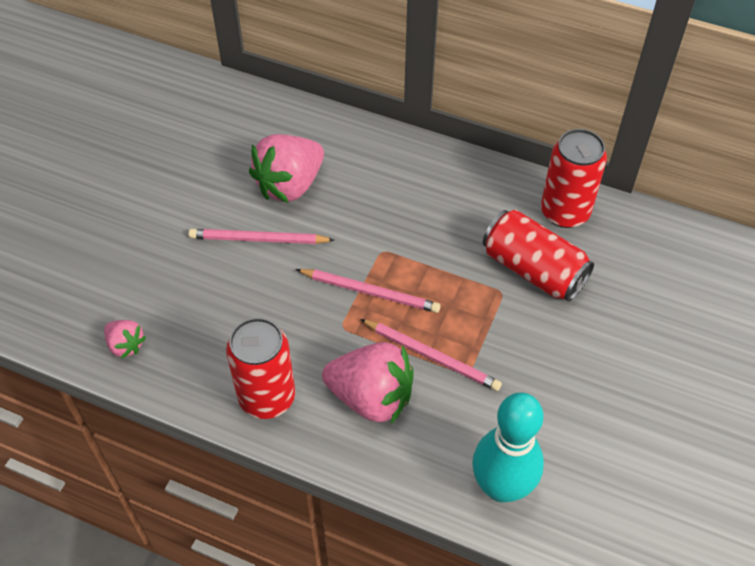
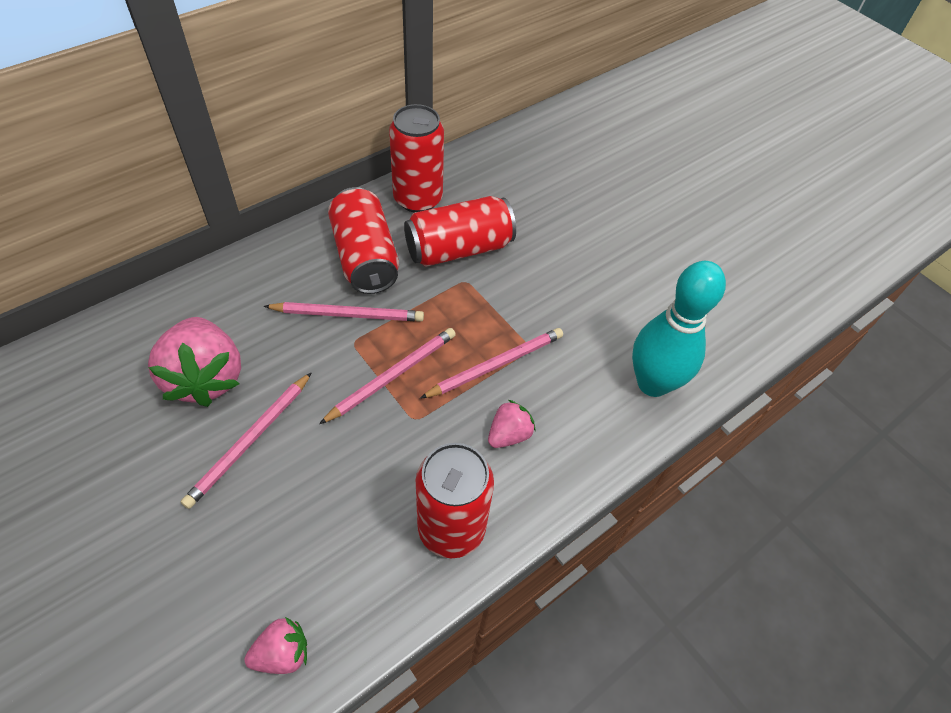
camera: 65 degrees left, 0 degrees up
pink strawberry [322,342,413,424] -> pink strawberry [488,400,535,448], size x0.50
none -> pink pencil [264,302,424,322]
none -> red can [328,187,399,294]

